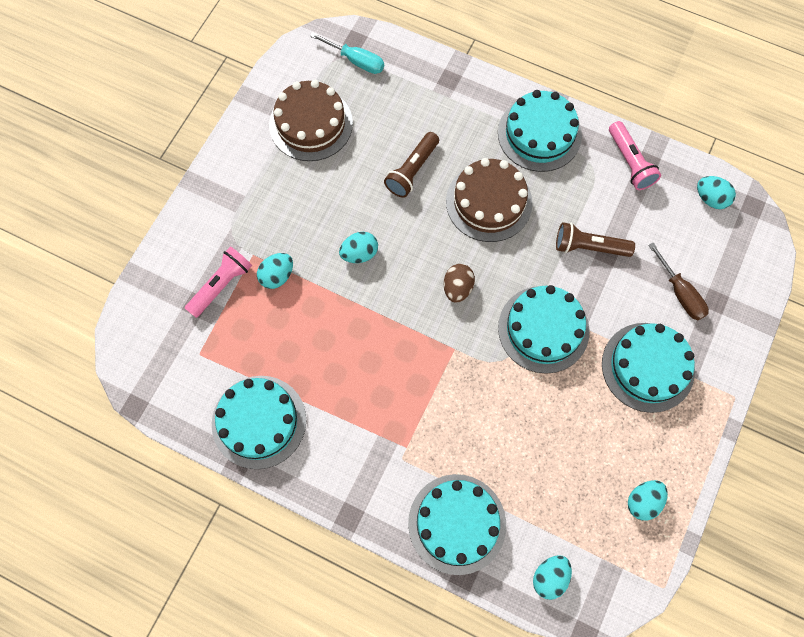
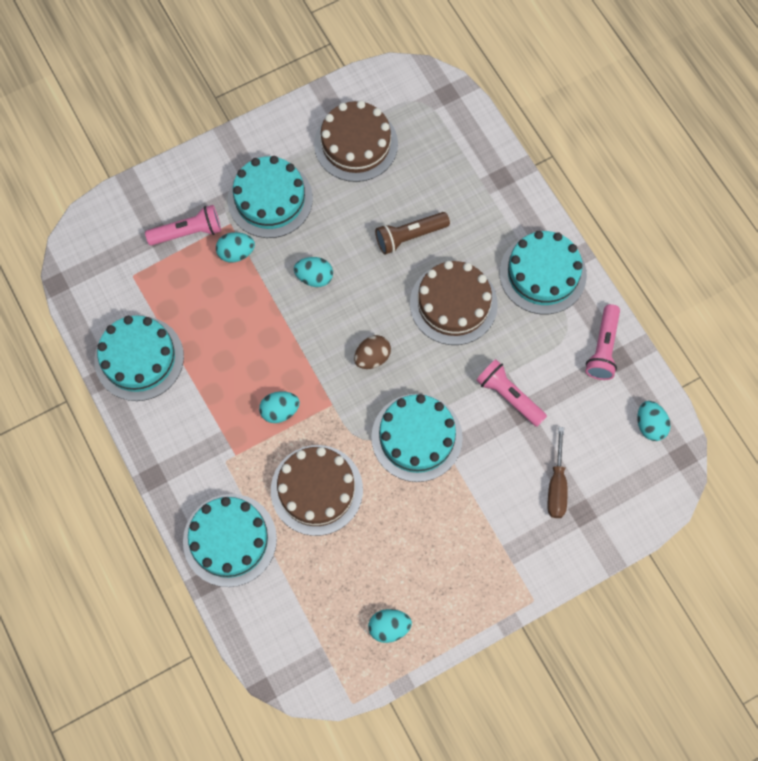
camera: 35 degrees right, 0 degrees up
turquoise screwdriver [310,32,384,74] -> none
turquoise egg [533,555,572,600] -> turquoise egg moved to [259,391,300,423]
brown flashlight [556,222,635,257] -> pink flashlight [476,359,547,427]
turquoise cake [602,323,695,413] -> turquoise cake moved to [228,156,313,238]
none -> brown cake [271,445,363,536]

